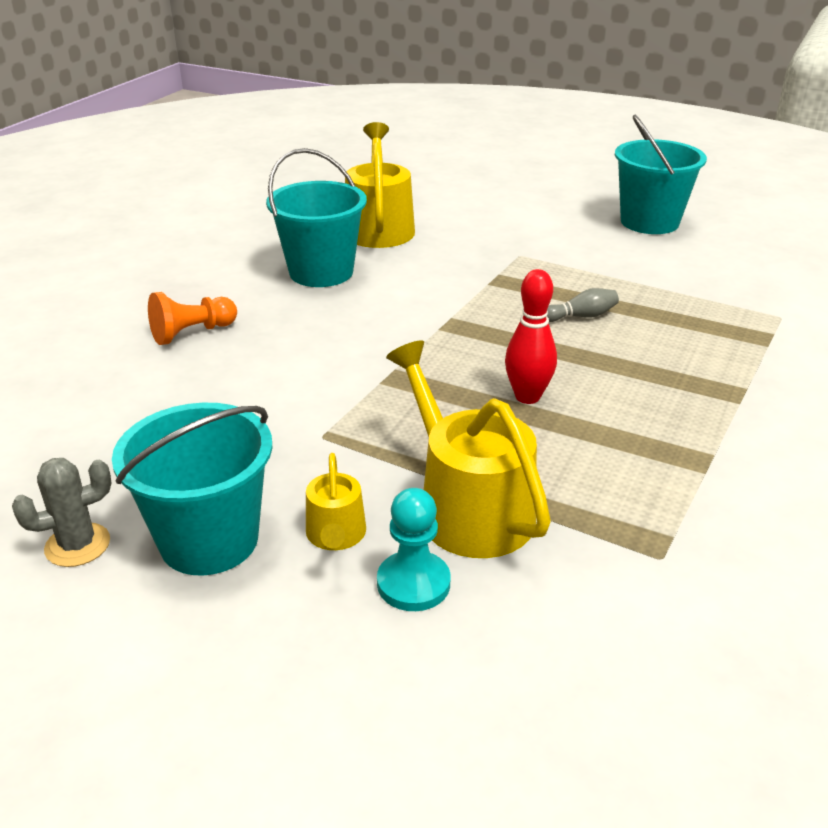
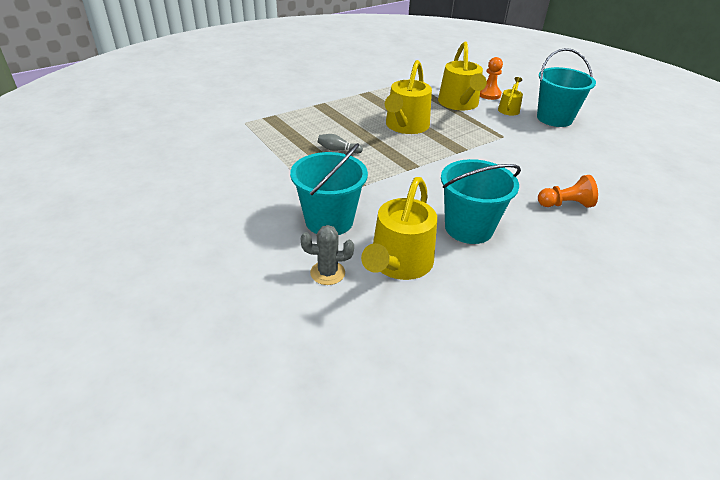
camera: 155 degrees left, 5 degrees up
grey cactus [12,458,112,567] -> grey cactus moved to [301,225,354,285]
turquoise pawn [377,488,451,611] -> orange pawn [480,57,503,100]
red bowling pin [505,269,557,404] -> yellow watering can [385,60,432,134]
turquoise bucket [615,115,707,234] -> turquoise bucket moved to [290,143,368,235]

